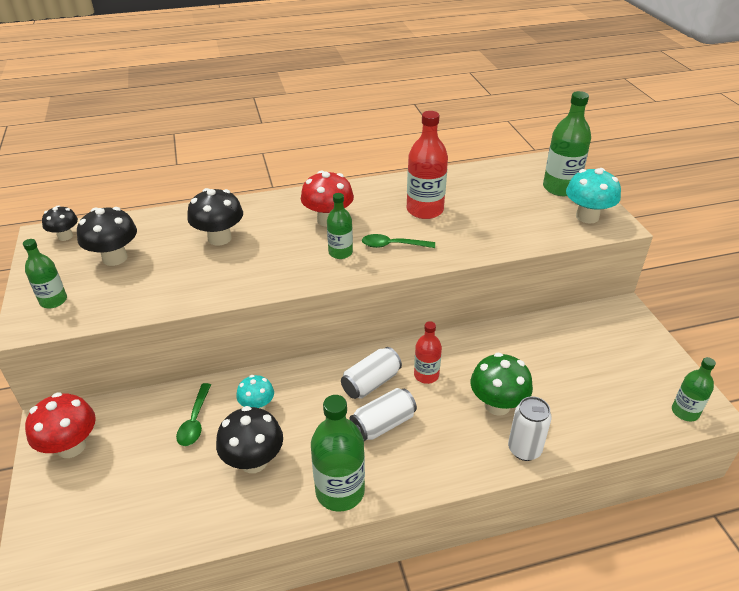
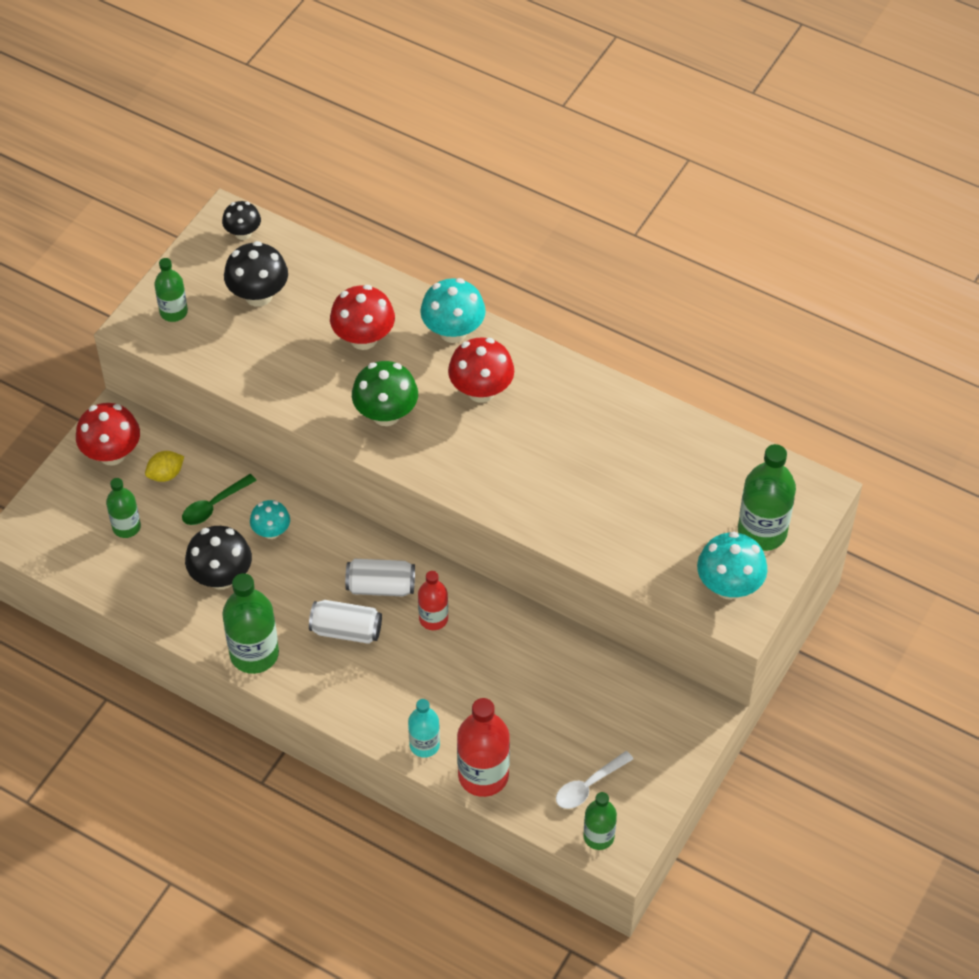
camera: 45 degrees right, 15 degrees up
black mushroom [187,188,243,246] -> red mushroom [330,285,395,350]
green bottle [327,193,353,259] -> green bottle moved to [106,478,141,538]
green spoon [362,234,435,248] -> none
red bottle [407,111,448,219] -> red bottle moved to [457,698,510,797]
green mushroom [471,352,533,416] -> green mushroom moved to [352,361,418,426]
white can [508,396,552,461] -> turquoise bottle [408,699,440,758]
none -> yellow lemon [145,451,184,482]
none -> turquoise mushroom [420,278,486,343]
none -> white spoon [556,751,633,809]

